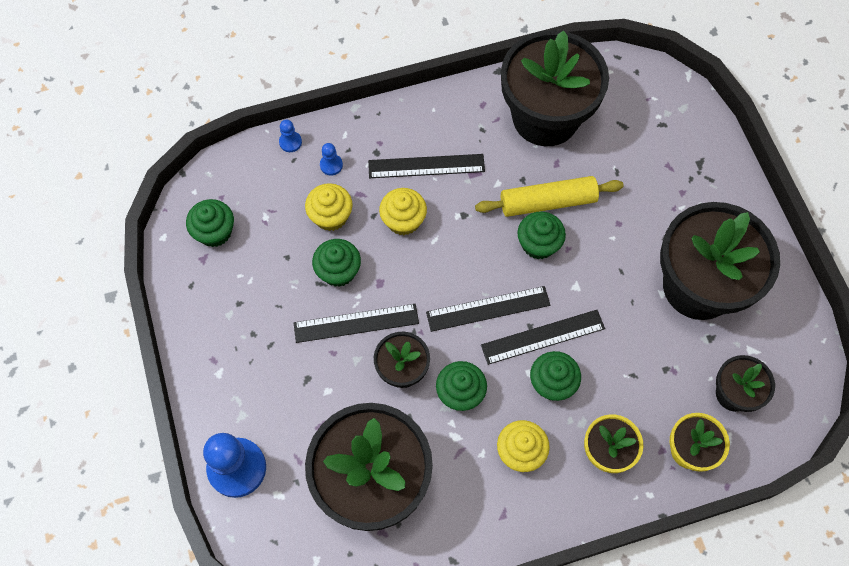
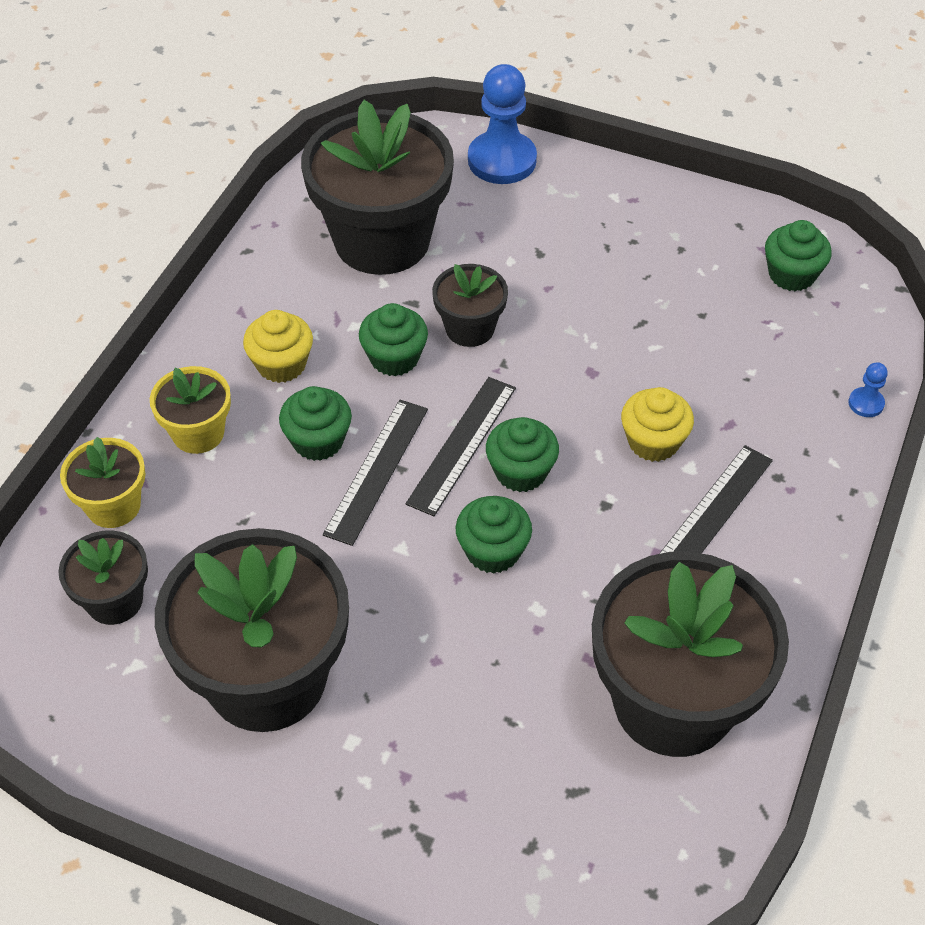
camera: 130 degrees right, 15 degrees down
black ruler [294,304,419,343] -> none
yellow cupcake [305,183,353,231] -> none
green cupcake [312,239,361,287] -> green cupcake moved to [486,417,559,492]
blue pawn [320,143,343,176] -> none
yellow rolling pin [475,176,624,217] -> none

